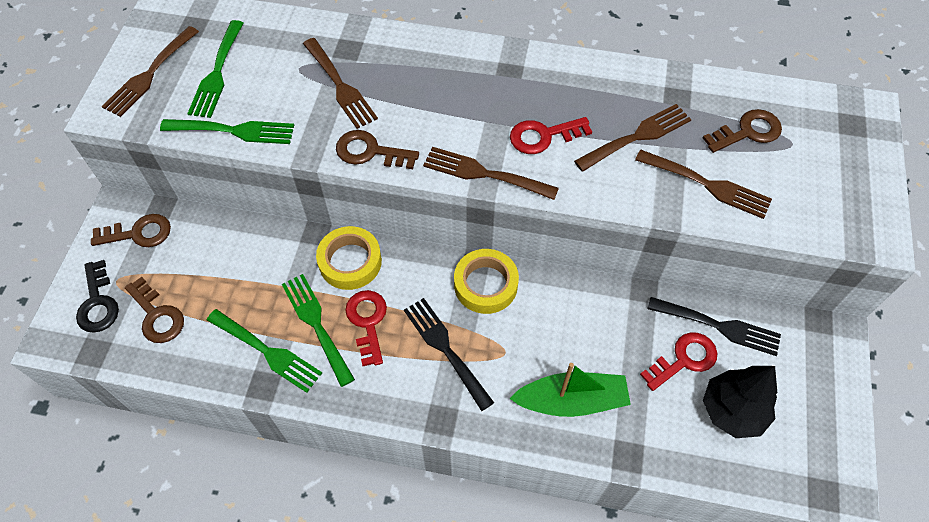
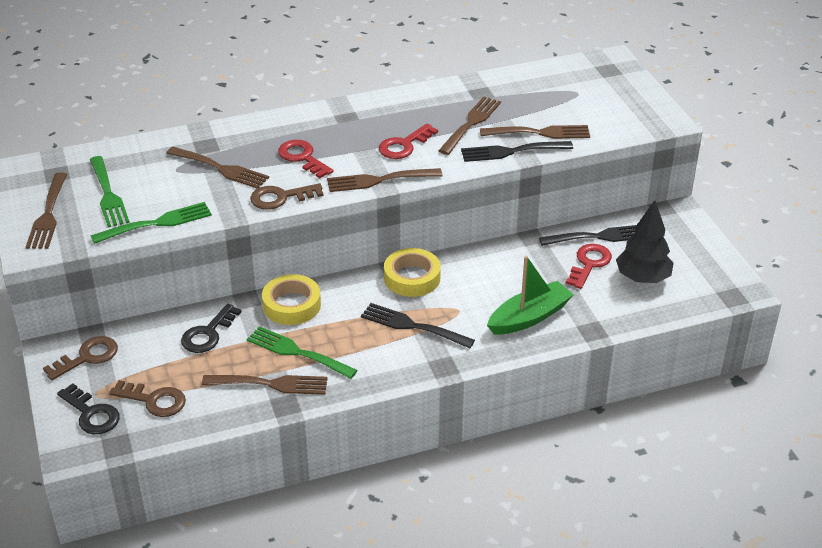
camera: 30 degrees left, 20 degrees down
green fork [207,309,322,393] -> brown fork [202,375,328,395]
red key [345,290,387,366] -> red key moved to [278,140,334,178]
brown key [703,109,782,153] -> none
none -> black key [181,304,241,353]
none -> black fork [461,141,573,162]

